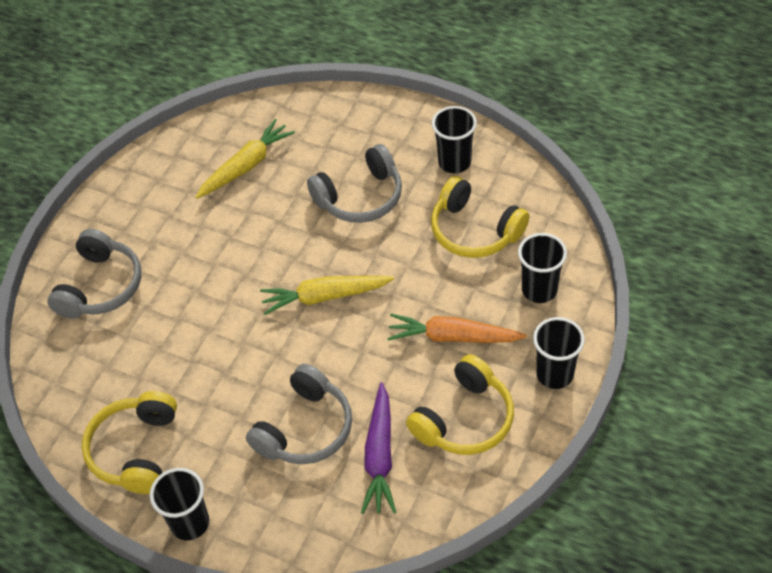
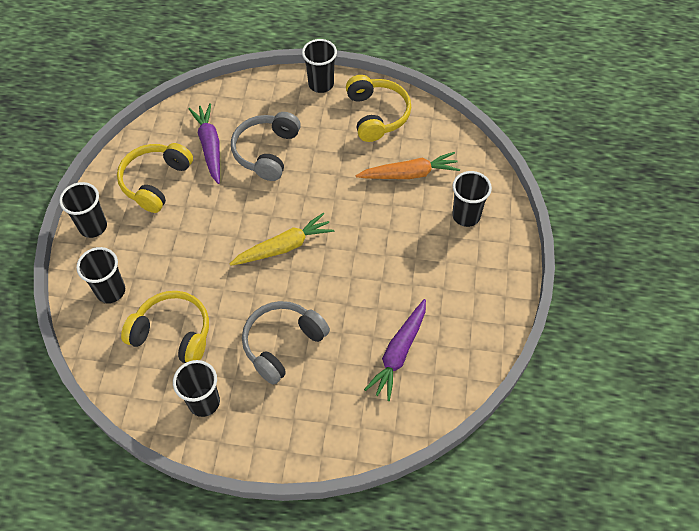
camera: 160 degrees right, 5 degrees up
grey headphones [48,229,141,319] -> black cup [452,171,492,227]
yellow carrot [196,119,295,199] -> purple carrot [364,299,426,401]
orange carrot [387,314,527,343] -> orange carrot moved to [355,152,460,179]

